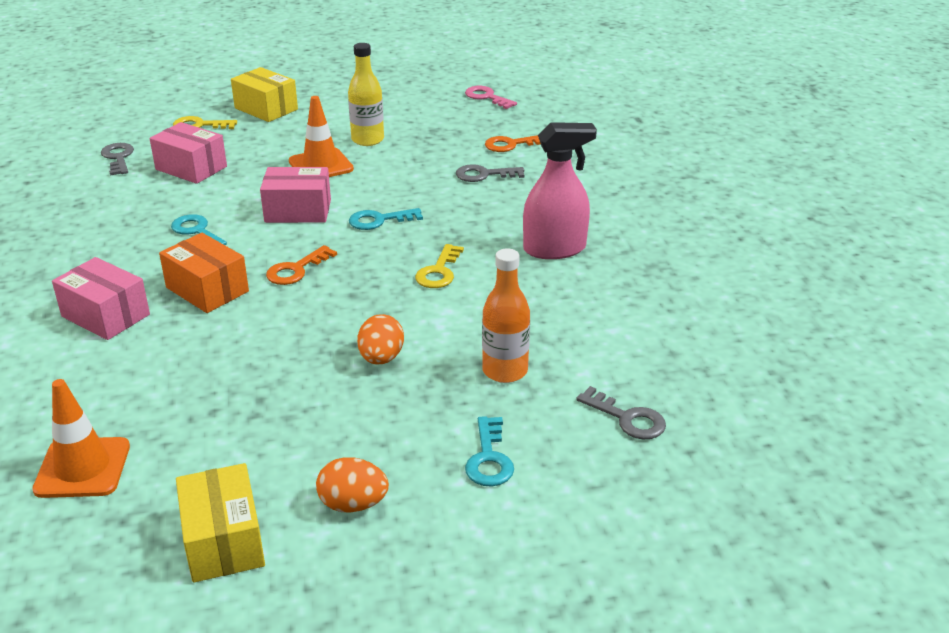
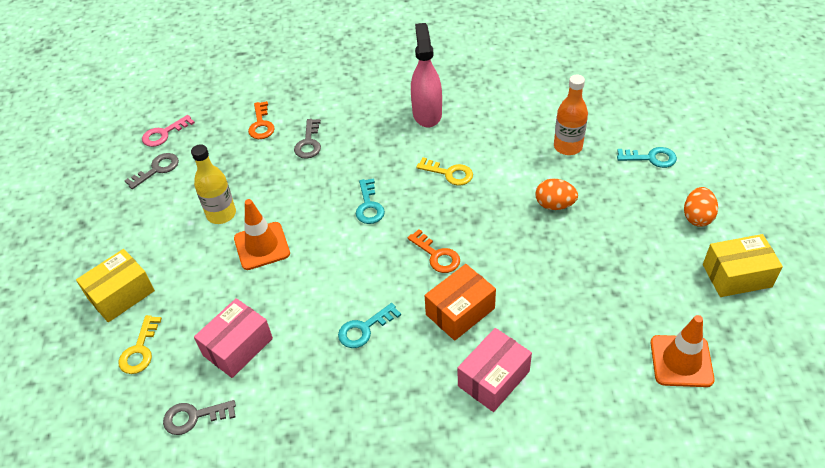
camera: 80 degrees left, 15 degrees up
pink box [260,167,331,223] -> none
grey key [576,386,666,440] -> grey key moved to [124,153,179,189]

